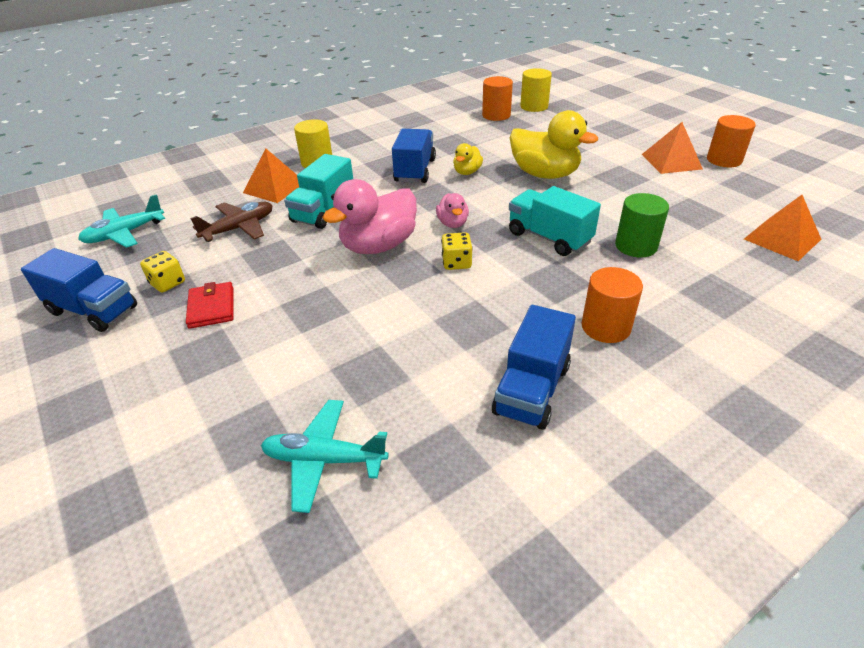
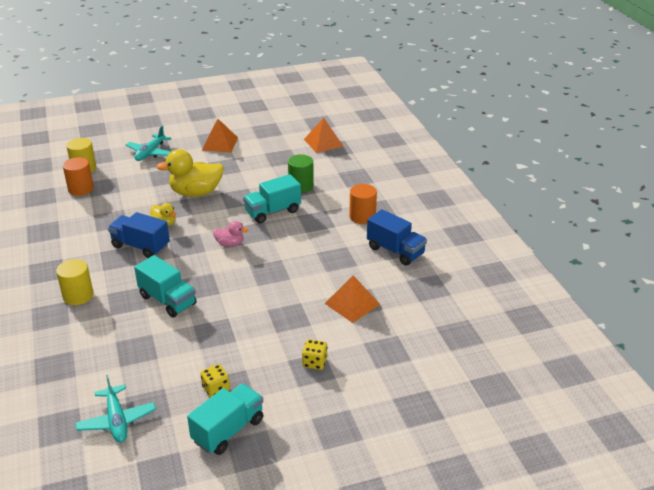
camera: 75 degrees left, 5 degrees down
blue truck [21,248,137,332] -> turquoise truck [187,384,263,455]
red wallet [186,282,233,329] -> none
brown plane [190,202,273,242] -> none
orange pyramid [243,148,299,203] -> orange pyramid moved to [325,275,381,323]
turquoise plane [261,400,389,513] -> turquoise plane moved to [126,126,171,161]
pink duck [322,179,417,254] -> none
yellow dice [441,232,473,270] -> yellow dice moved to [302,339,327,370]
yellow duck [510,110,598,179] -> yellow duck turned 150 degrees counterclockwise [156,149,224,197]
orange cylinder [707,115,756,167] -> none

